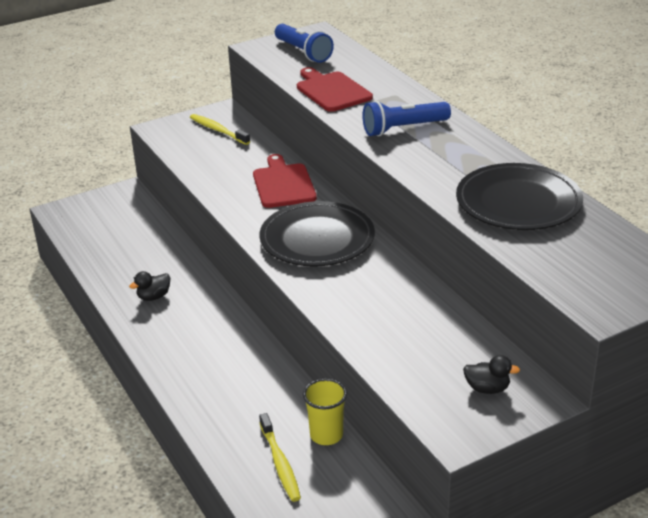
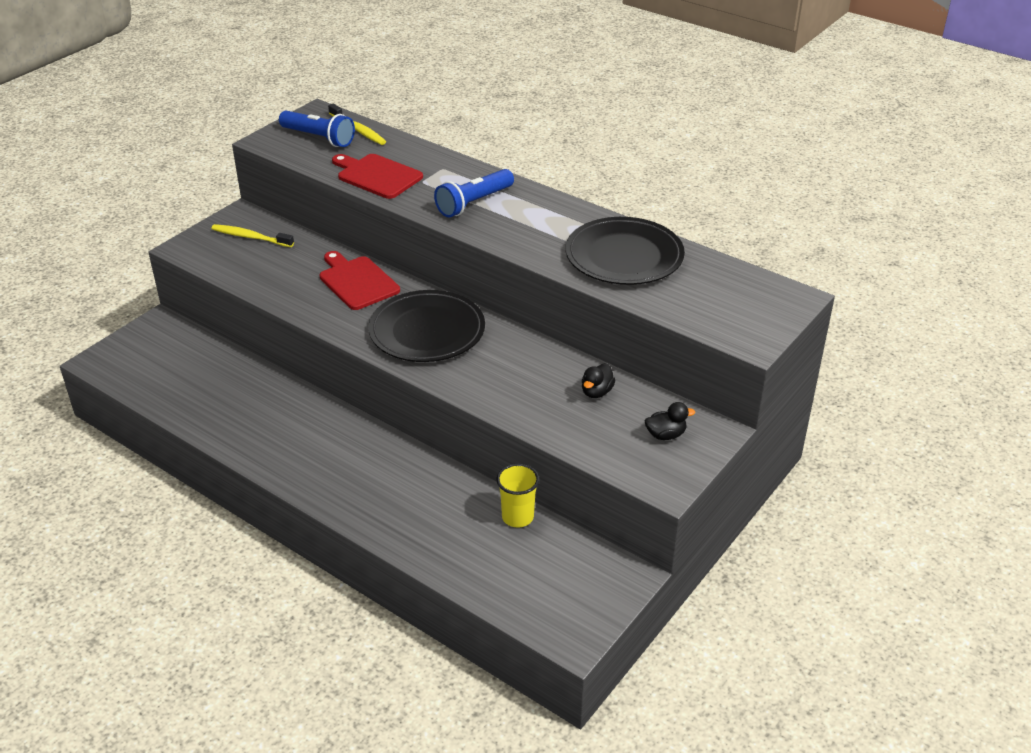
camera: 25 degrees left, 5 degrees up
black duck [129,271,170,301] -> black duck moved to [582,363,615,398]
yellow toothbrush [259,413,301,502] -> yellow toothbrush moved to [328,104,386,145]

